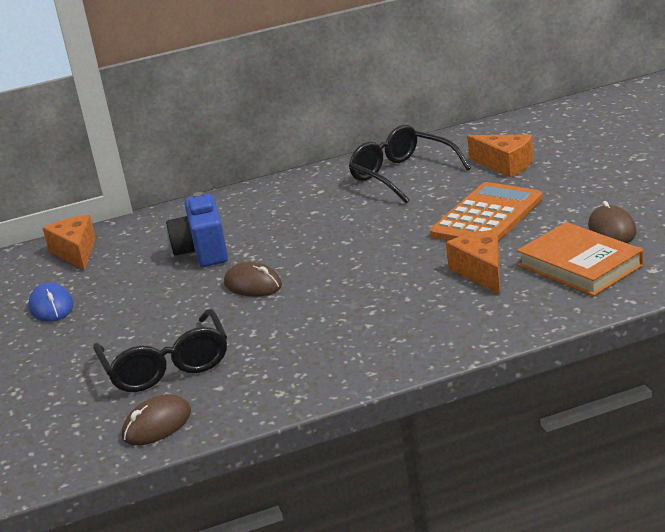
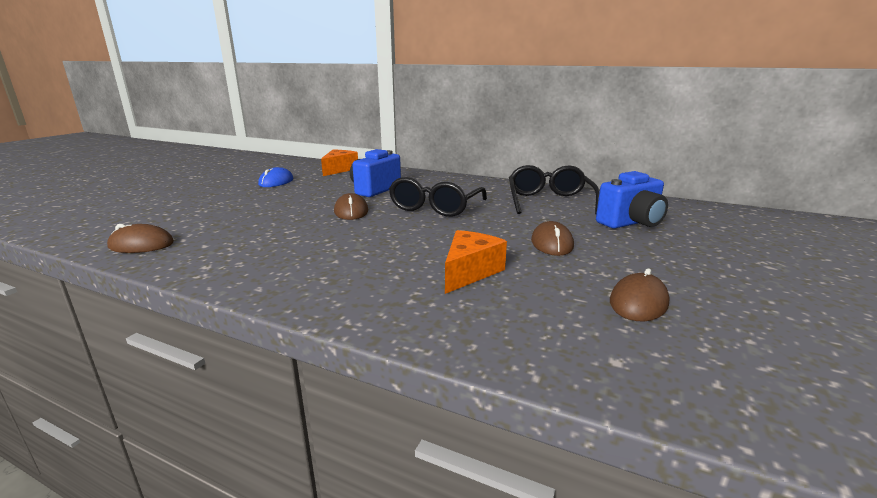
camera: 40 degrees right, 5 degrees down
black glasses [93,309,227,392] -> black glasses moved to [389,177,487,217]
orange calculator [430,182,543,242] -> brown mouse [531,221,574,256]
orange cheese [467,134,534,178] -> blue camera [596,171,668,229]
orange book [517,222,644,296] -> none

